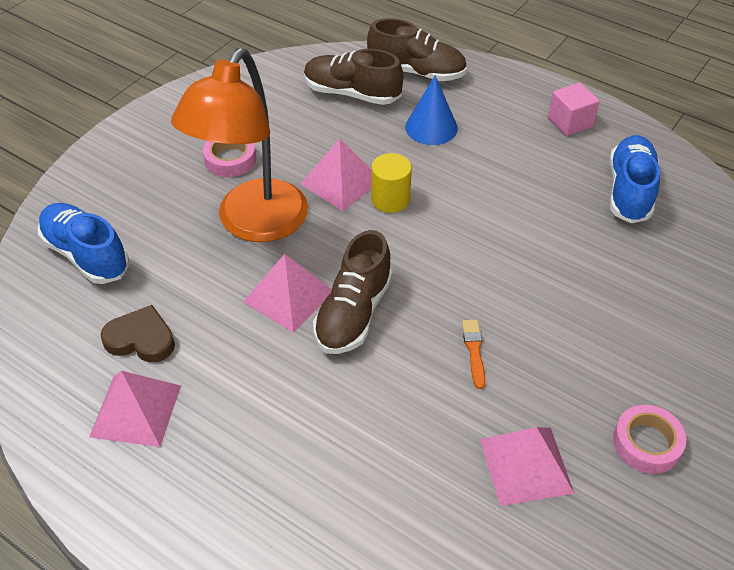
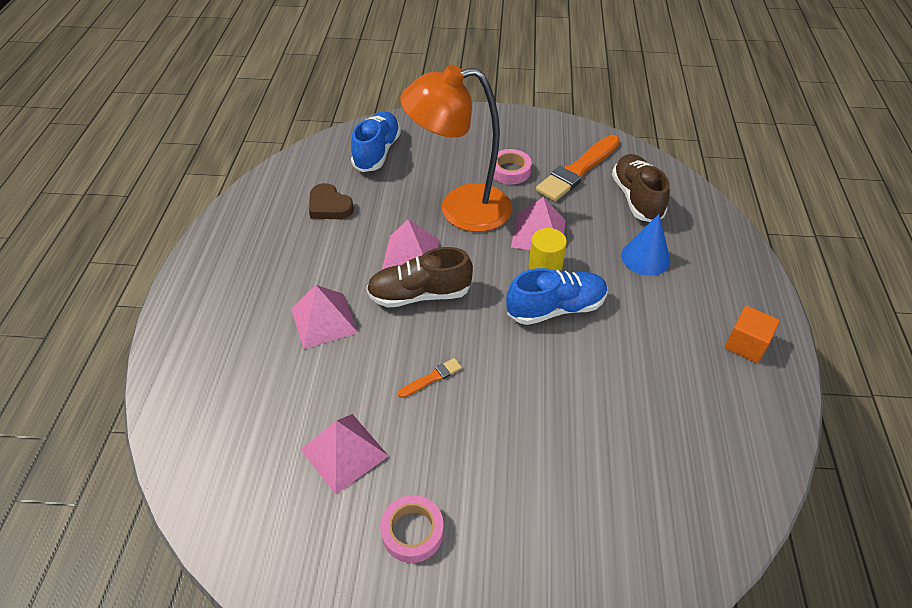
camera: 60 degrees right, 0 degrees up
pink pyramid [89,371,181,447] -> pink pyramid moved to [291,285,358,349]
brown heart [100,305,175,362] -> brown heart turned 150 degrees clockwise [309,183,354,219]
brown shoe [367,18,467,81] -> none
pink cube [548,82,600,136] -> orange cube [725,306,780,363]
blue shoe [609,135,660,223] -> blue shoe moved to [506,268,608,325]
none -> orange brush [536,135,620,201]

